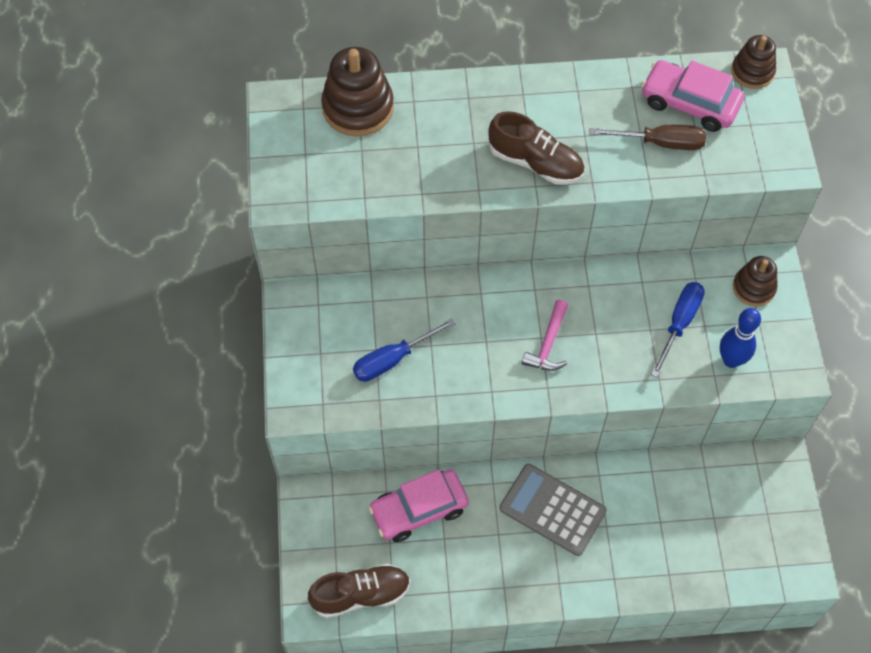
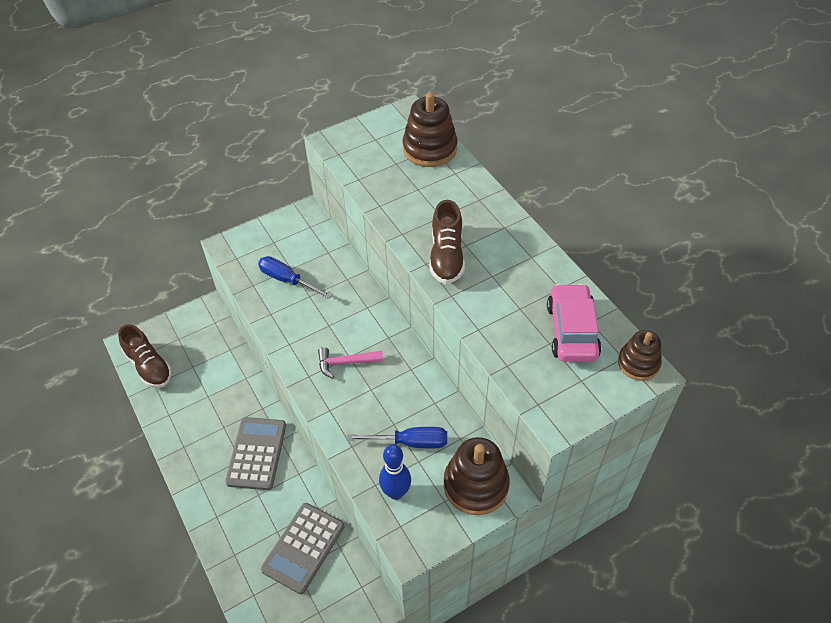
camera: 65 degrees right, 10 degrees down
pink car [369,469,469,542] -> none
brown screwdriver [589,125,706,150] -> none
brown stacking toy [733,256,778,306] -> brown stacking toy [443,437,510,515], size x1.63
none -> grey calculator [261,503,344,594]

